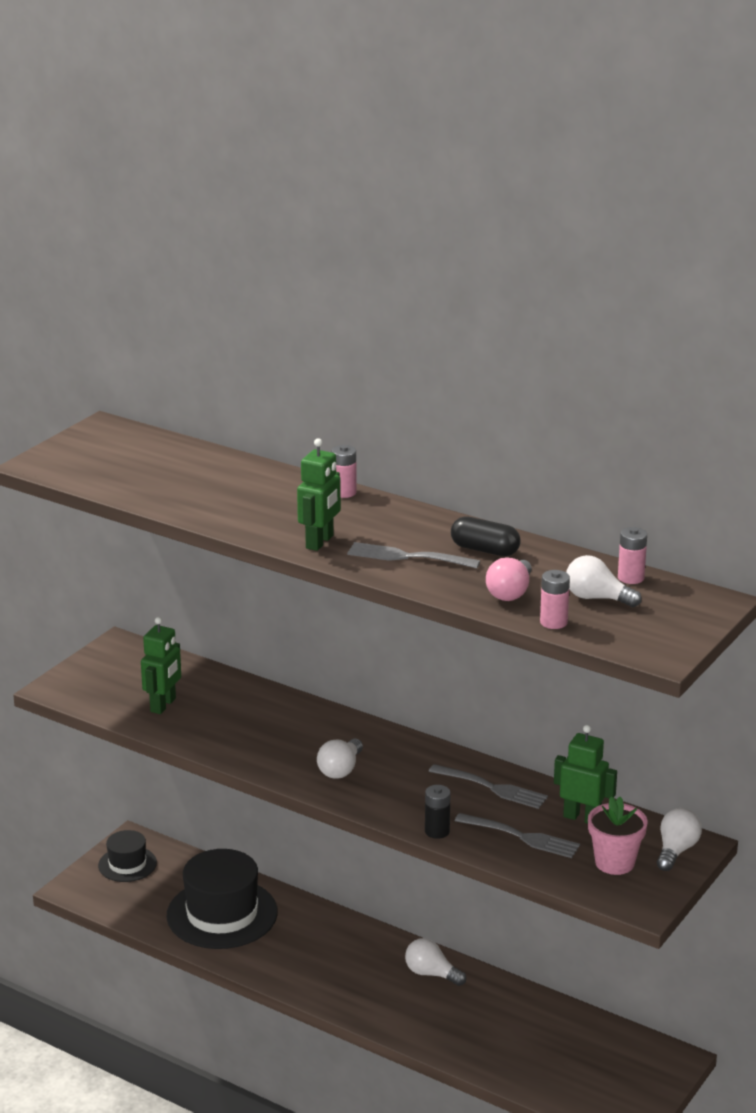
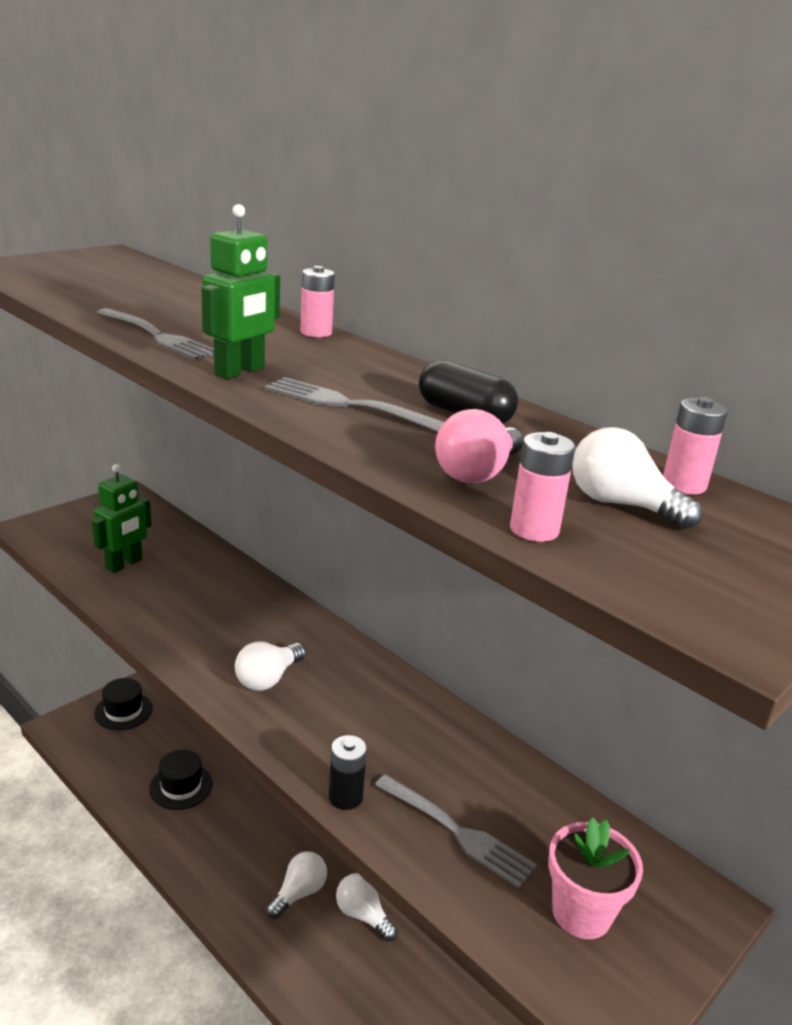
camera: 10 degrees right, 0 degrees up
black hat [166,849,278,949] -> black hat [149,750,213,810], size x0.54
grey fork [429,764,548,809] -> grey fork moved to [96,308,214,360]
green robot [554,725,617,824] -> none
white light bulb [657,808,702,871] -> white light bulb moved to [266,851,327,919]

